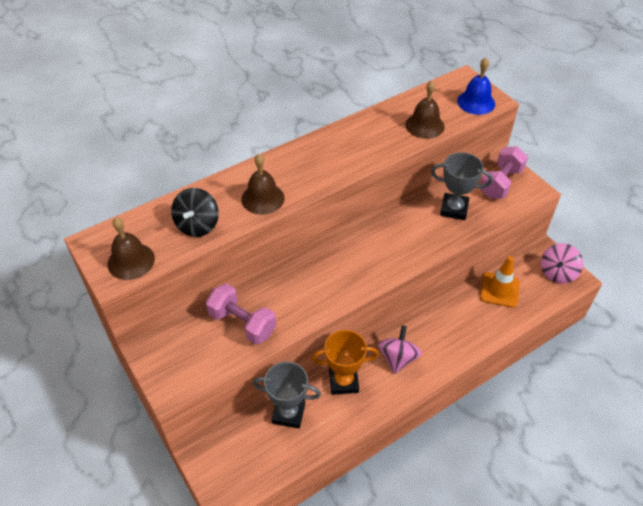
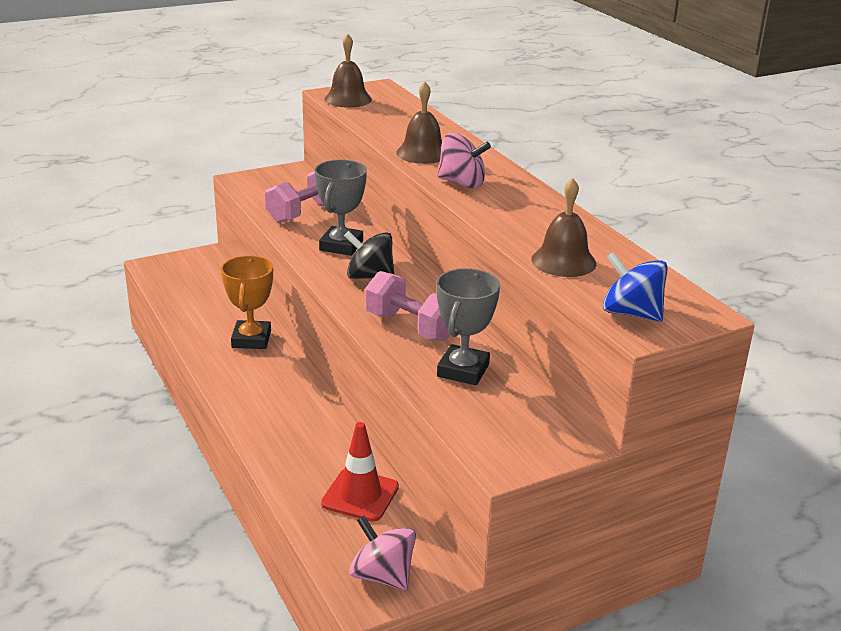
camera: 95 degrees right, 20 degrees down
black spinning top [171,188,219,237] -> black spinning top moved to [344,231,394,279]
grey trophy [253,362,321,428] -> grey trophy moved to [315,160,367,256]
pink spinning top [378,325,422,374] -> pink spinning top moved to [437,133,491,188]
blue bell [457,58,495,115] -> blue spinning top [603,252,668,322]
pink dumbbell [480,146,528,199] -> pink dumbbell moved to [365,271,450,341]
orange traffic cone [480,256,520,308] -> red traffic cone [321,422,399,522]

